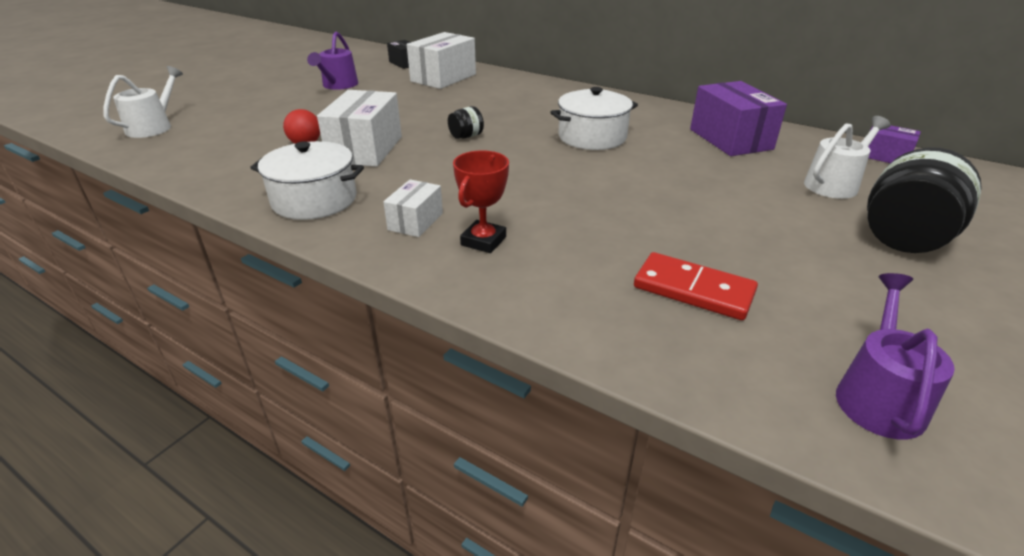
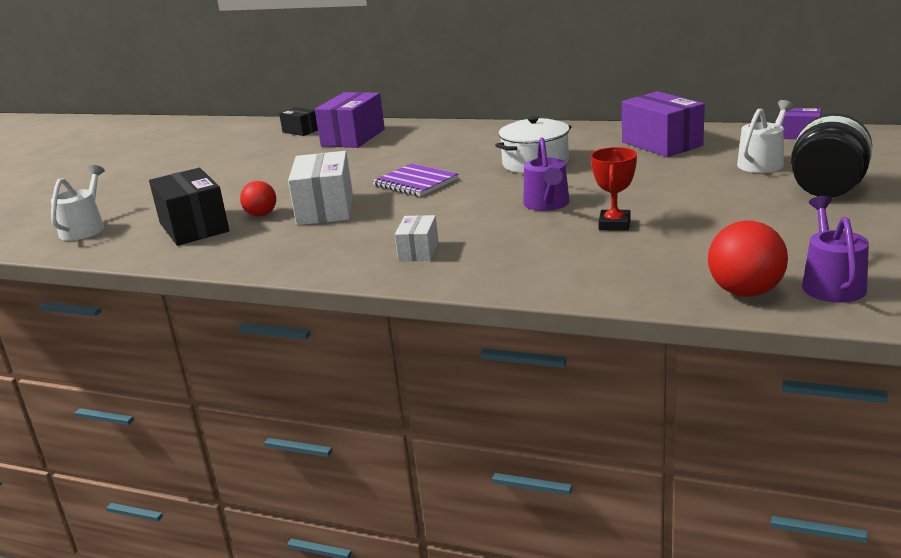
camera: 10 degrees left, 10 degrees down
white pot [251,141,364,220] -> none
purple watering can [307,31,358,90] -> purple watering can moved to [523,137,570,211]
white box [407,32,476,89] -> purple box [315,92,385,148]
black jar [448,106,484,139] -> purple notebook [372,163,458,196]
red trophy [453,150,509,253] -> red trophy moved to [591,147,637,231]
red domino [634,252,758,320] -> none
none -> black box [149,168,229,246]
none -> red ball [708,221,788,297]

